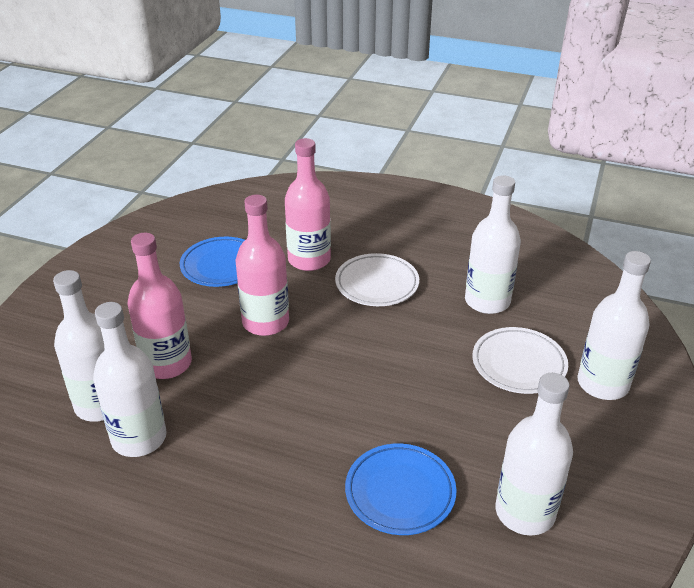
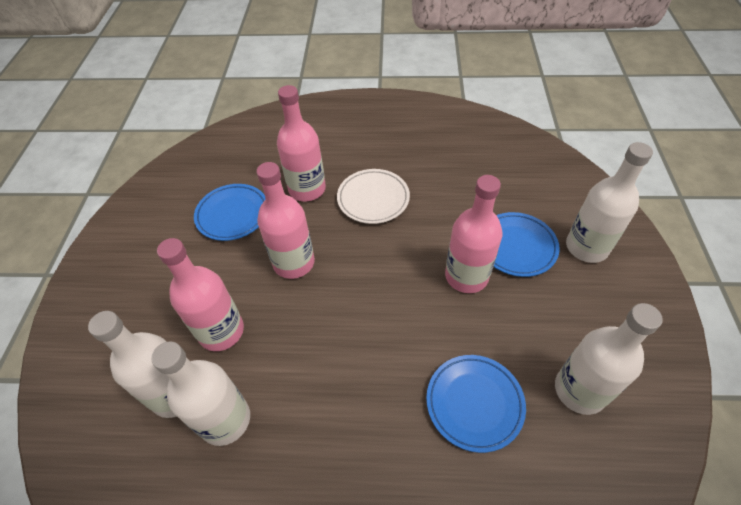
camera: 15 degrees left, 15 degrees up
white bottle [465,175,521,314] -> none
white plate [472,327,568,394] -> blue plate [494,212,560,277]
none -> pink bottle [445,175,502,293]

